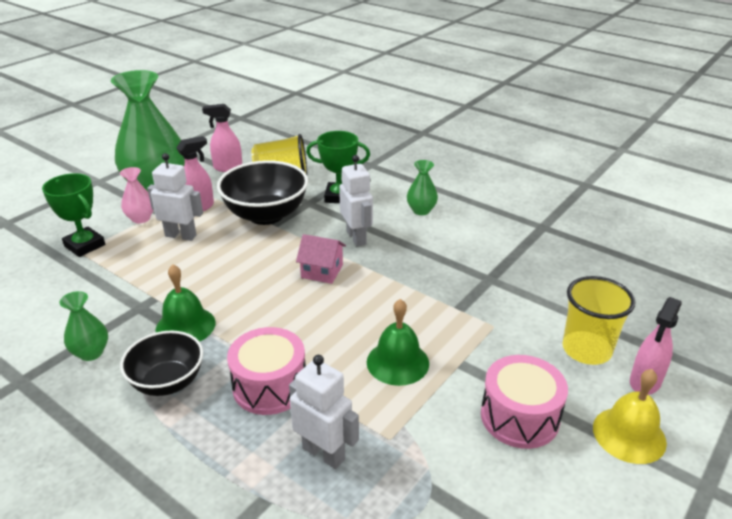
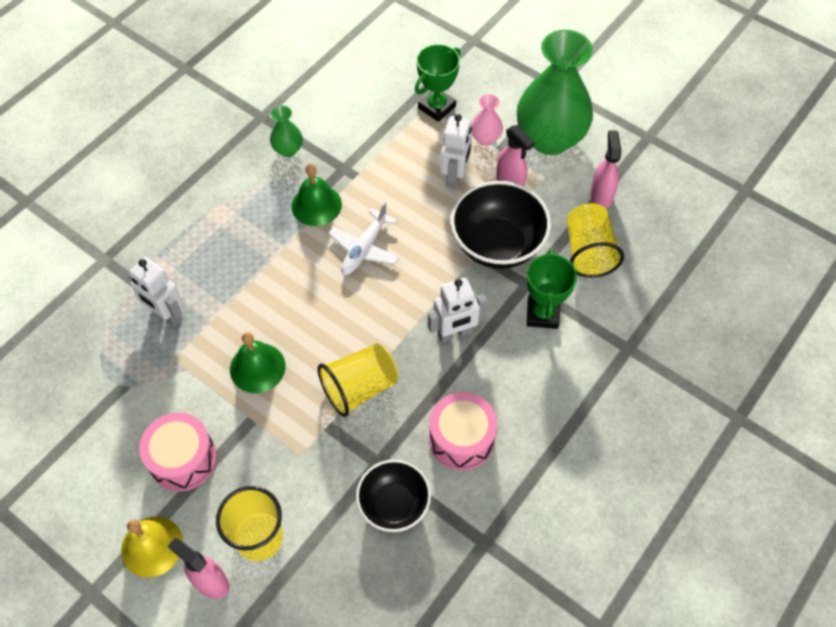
camera: 90 degrees right, 25 degrees up
black bowl [120,331,203,396] -> black bowl moved to [356,460,431,532]
pink drum [227,327,306,415] -> pink drum moved to [429,392,498,470]
white robot [289,355,359,469] -> white robot turned 90 degrees clockwise [127,257,183,327]
pink house [296,234,346,284] -> none
green vase [407,160,438,215] -> none
none -> yellow cup [318,343,398,417]
none -> white plane [328,202,400,275]

